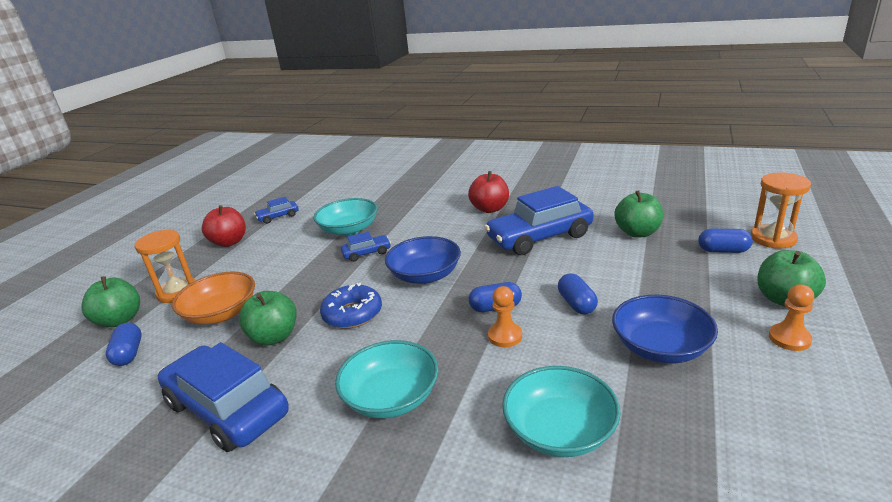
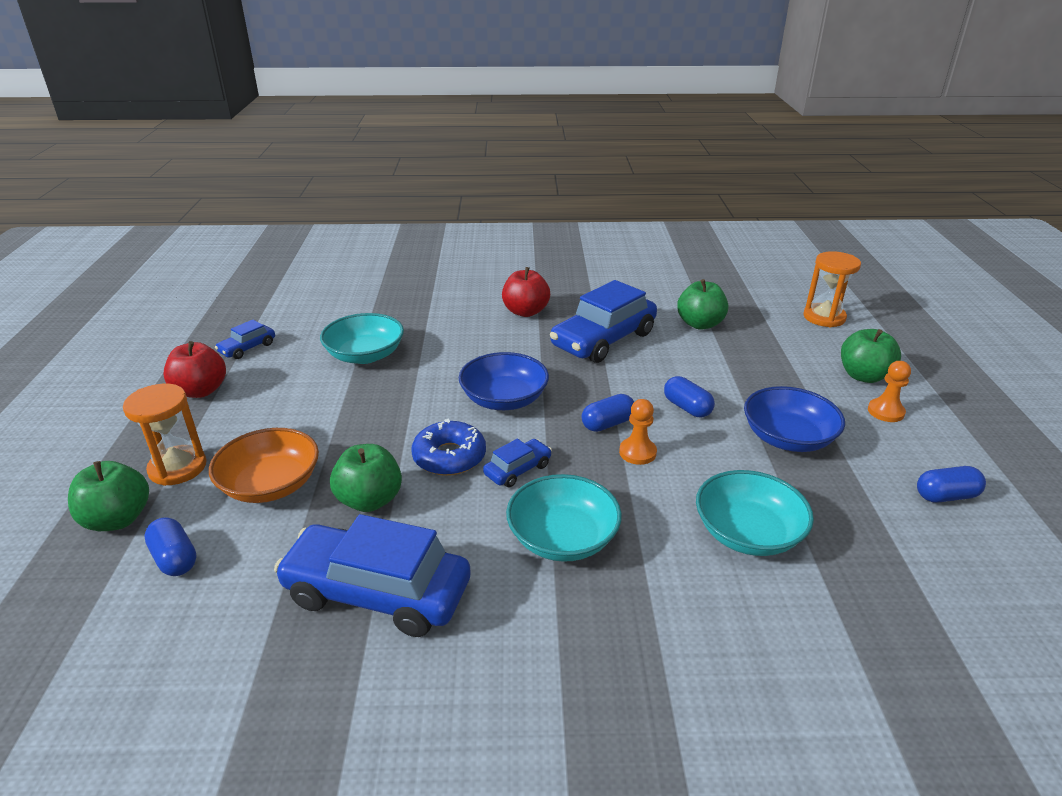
camera: 25 degrees left, 5 degrees up
blue car [341,232,391,262] -> blue car moved to [483,439,552,487]
blue capsule [698,229,753,253] -> blue capsule moved to [917,466,986,503]

